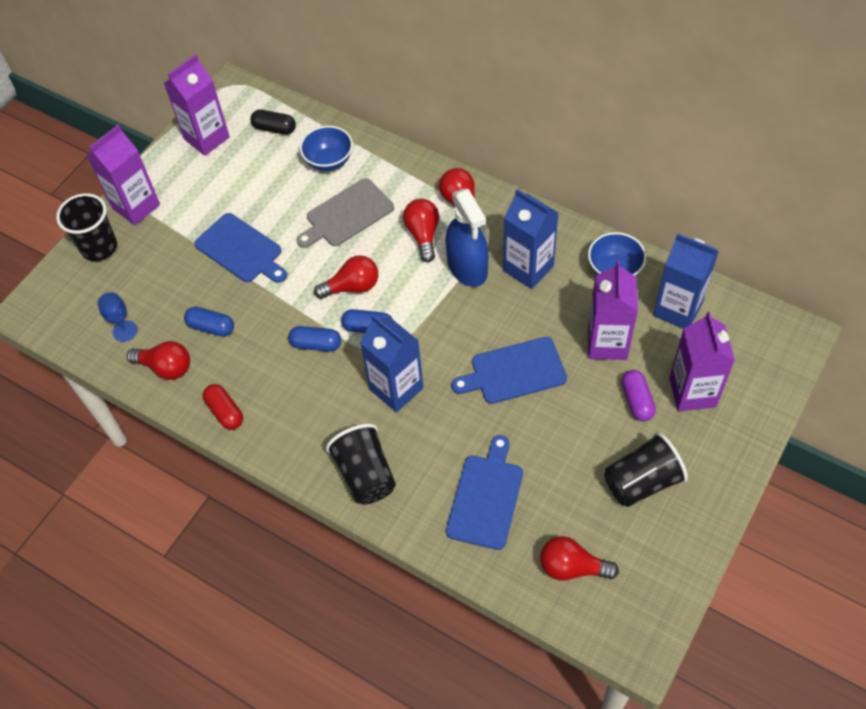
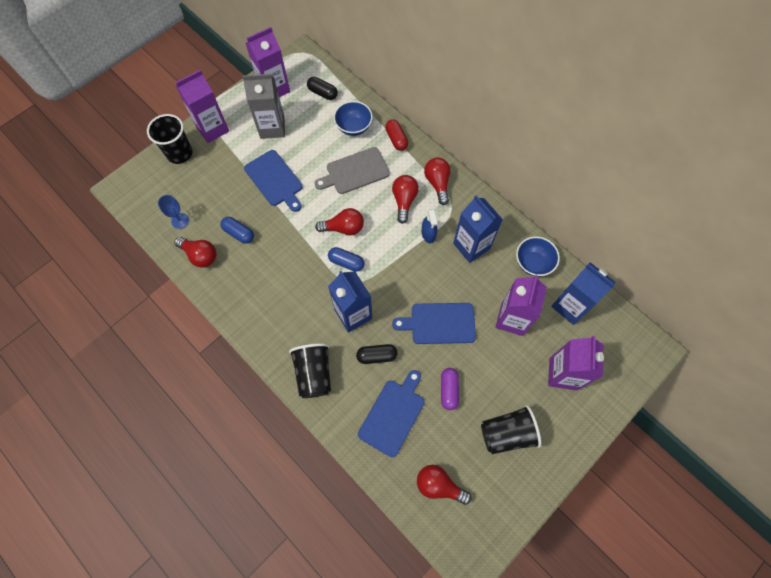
camera: 10 degrees right, 10 degrees up
red capsule [203,384,243,430] -> red capsule moved to [385,119,408,151]
blue capsule [288,326,341,352] -> none
blue spray bottle [446,188,489,287] -> blue spray bottle [422,208,437,243], size x0.54
purple capsule [621,370,656,421] -> purple capsule moved to [441,368,459,410]
none -> grey carton [242,74,285,139]
none -> black capsule [356,344,397,364]

